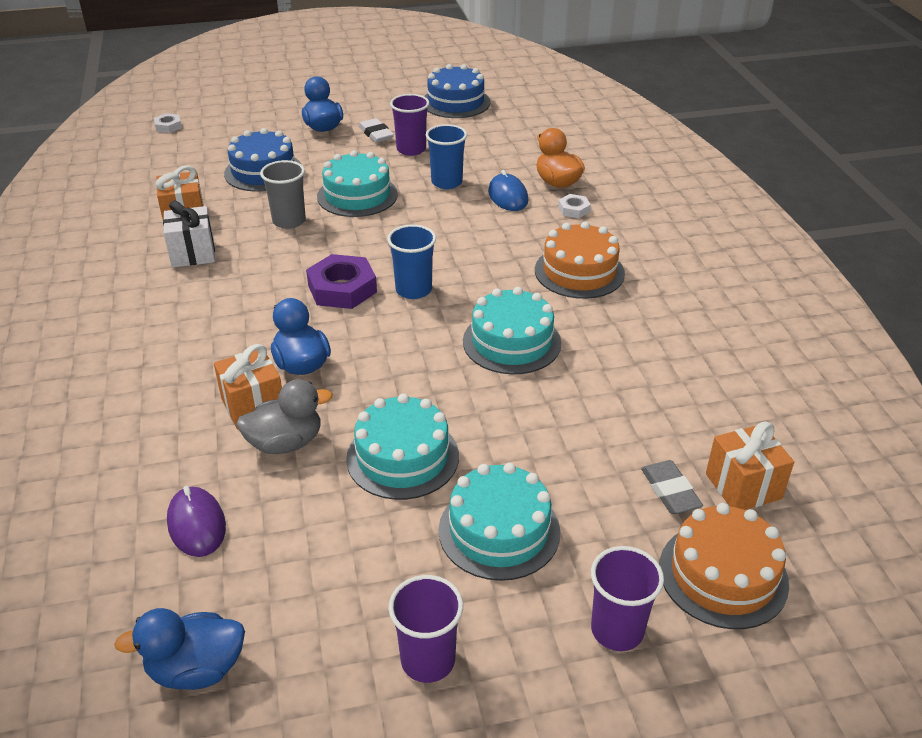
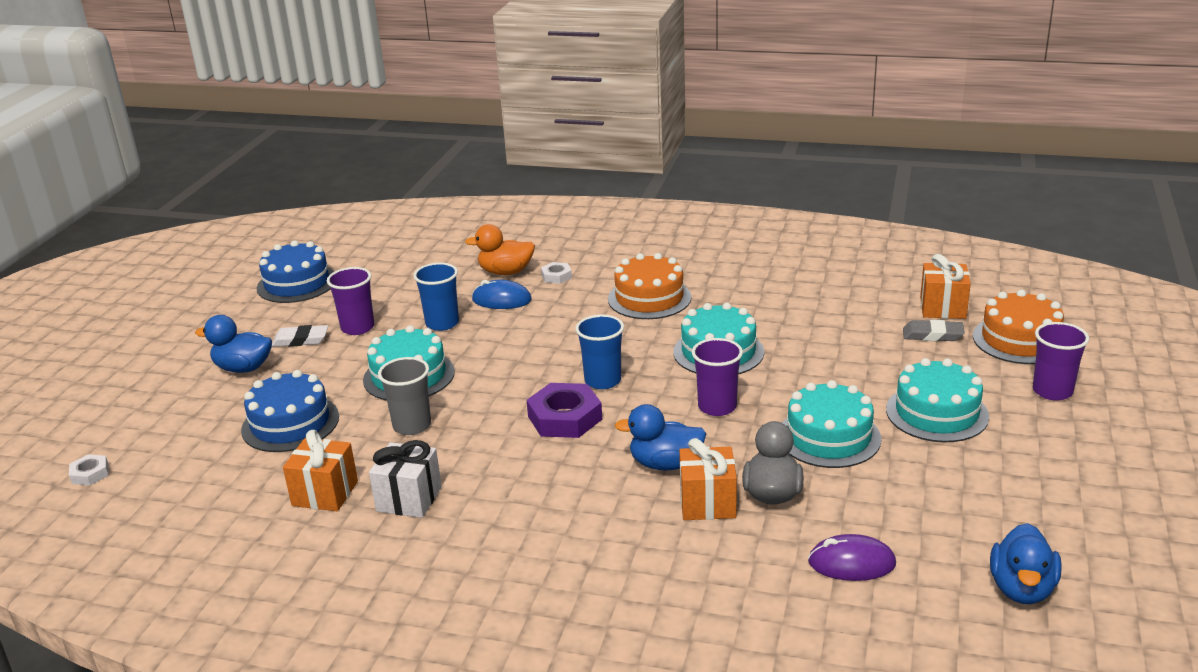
camera: 60 degrees left, 10 degrees down
purple cup [388,575,463,683] -> purple cup moved to [692,338,743,416]

